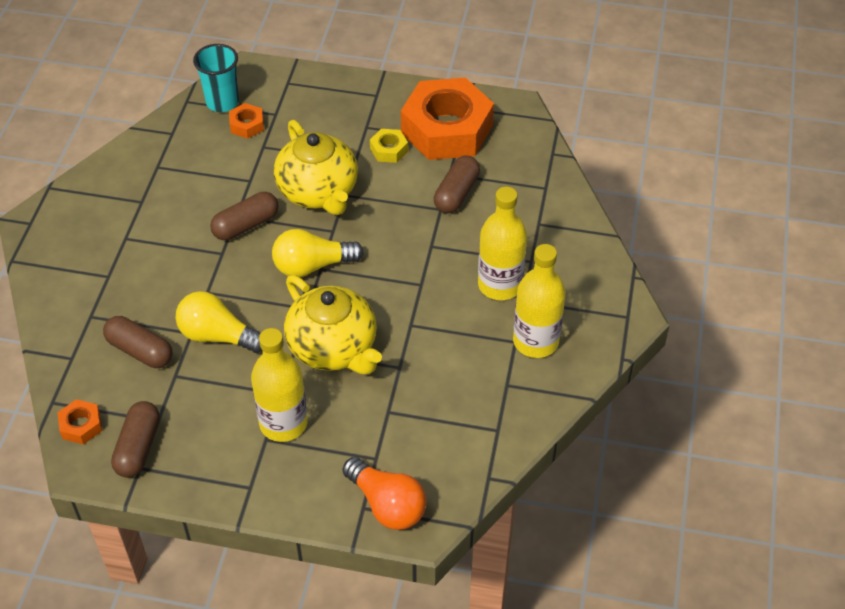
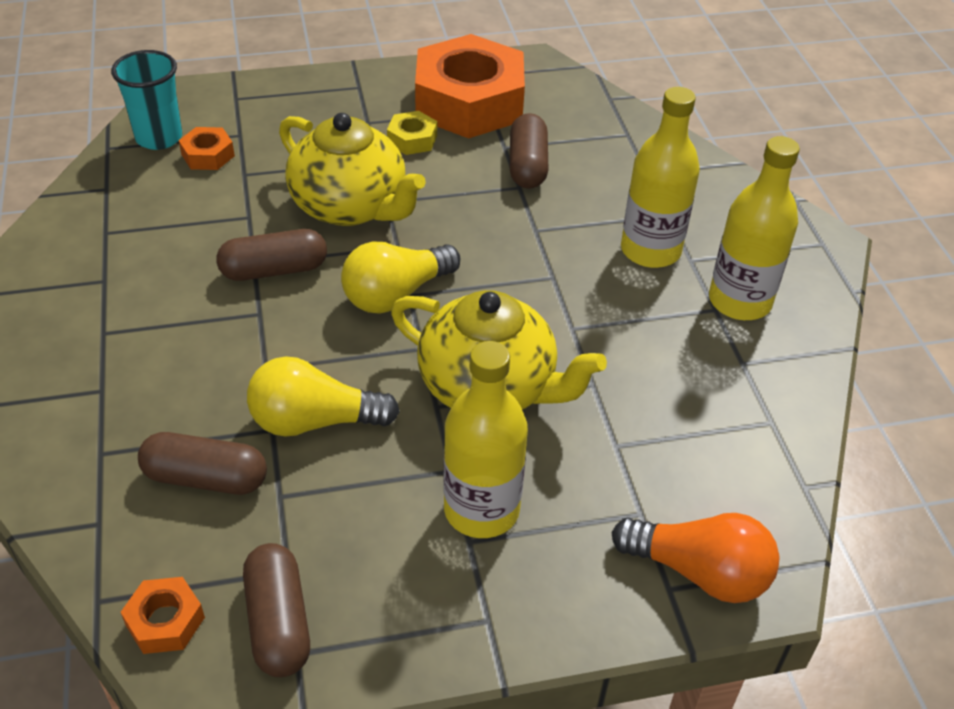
camera: 25 degrees left, 5 degrees down
brown capsule [210,192,279,240] -> brown capsule turned 45 degrees clockwise [217,229,327,281]

